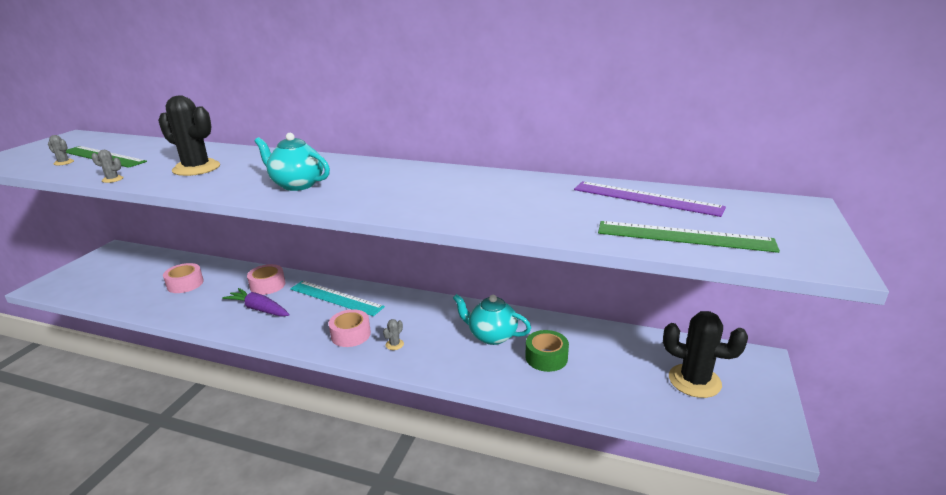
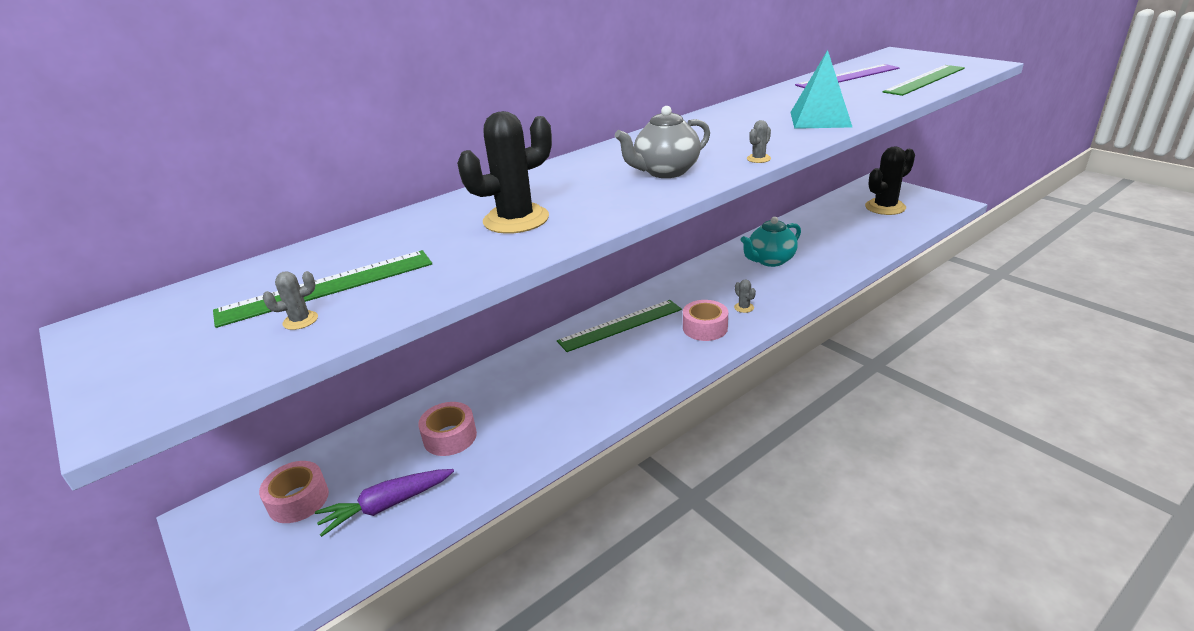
camera: 55 degrees left, 5 degrees up
grey cactus [91,150,123,183] -> grey cactus moved to [747,120,771,163]
purple carrot [222,288,290,316] -> purple carrot moved to [315,469,454,537]
pink tape [247,264,285,295] -> pink tape moved to [259,461,329,523]
turquoise teapot [254,133,330,191] -> grey teapot [615,106,710,178]
turquoise ruler [290,281,385,316] -> green ruler [557,300,682,352]
green tape [525,330,569,372] -> none
none -> turquoise pyramid [790,50,852,129]

